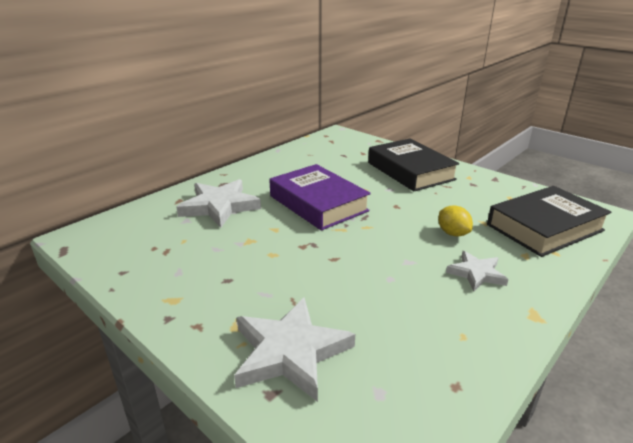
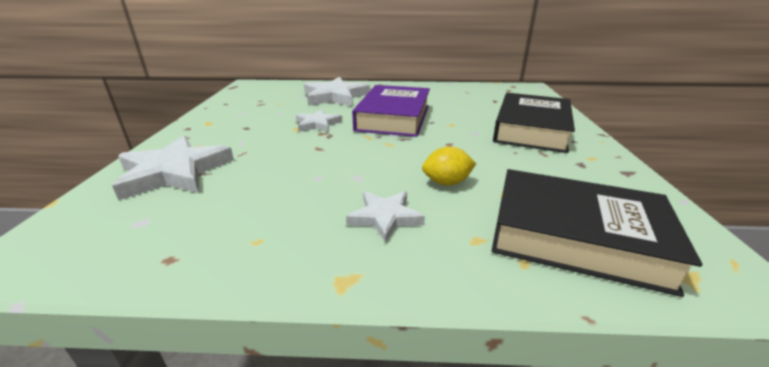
camera: 50 degrees right, 0 degrees up
yellow lemon [438,205,473,237] -> yellow lemon turned 60 degrees clockwise [422,147,476,186]
none -> white star [296,109,342,132]

